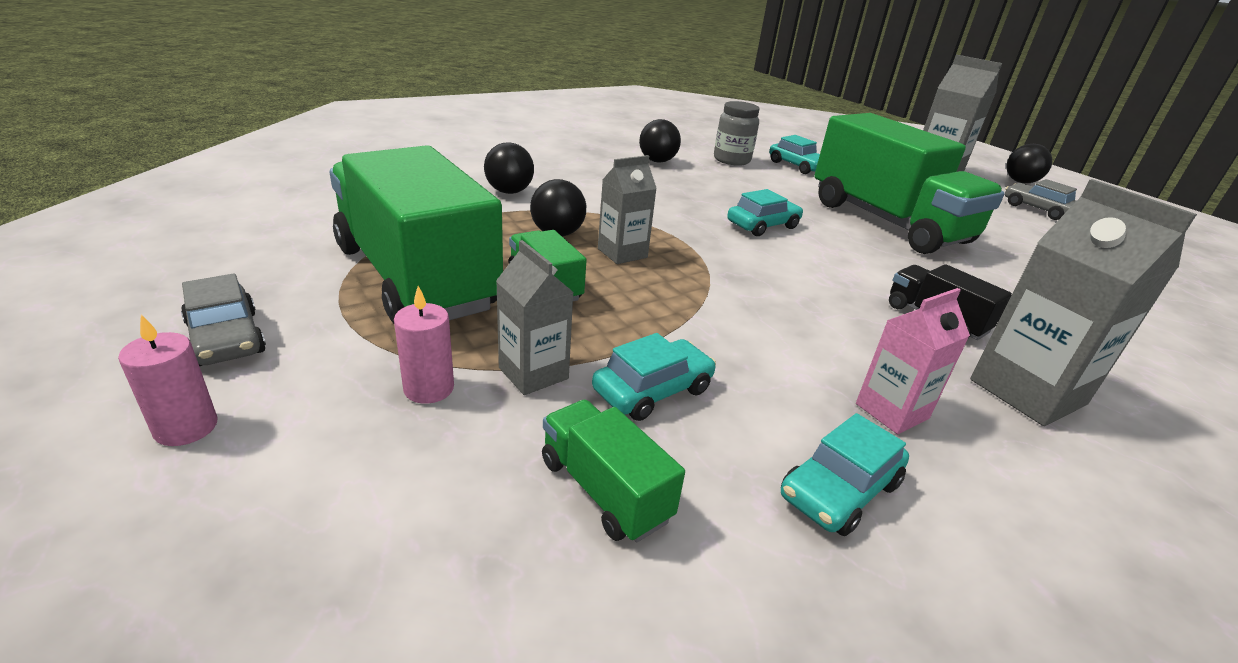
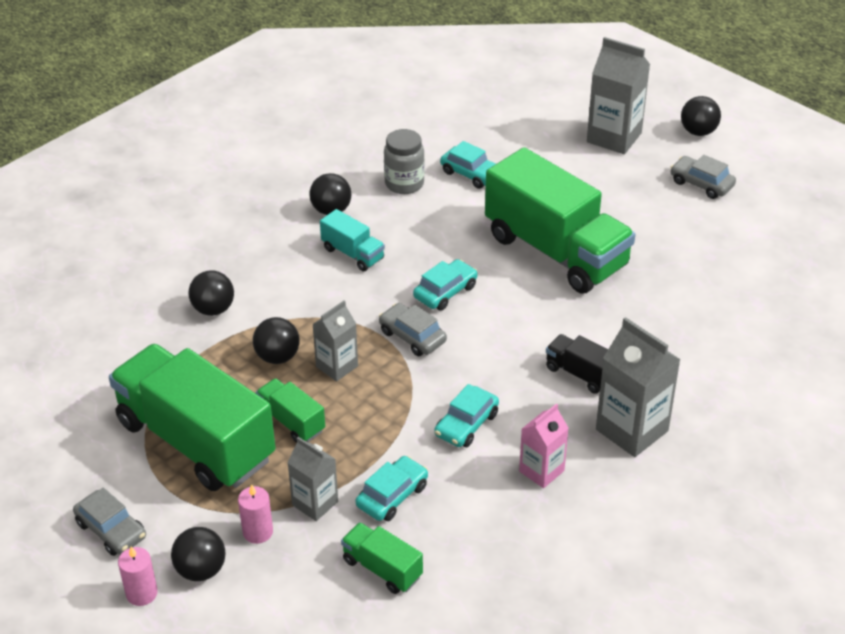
camera: 10 degrees left, 10 degrees up
turquoise car [781,413,909,536] -> turquoise car moved to [434,384,499,447]
none -> black ball [171,527,226,581]
none -> turquoise truck [320,209,385,271]
none -> grey car [379,303,447,356]

